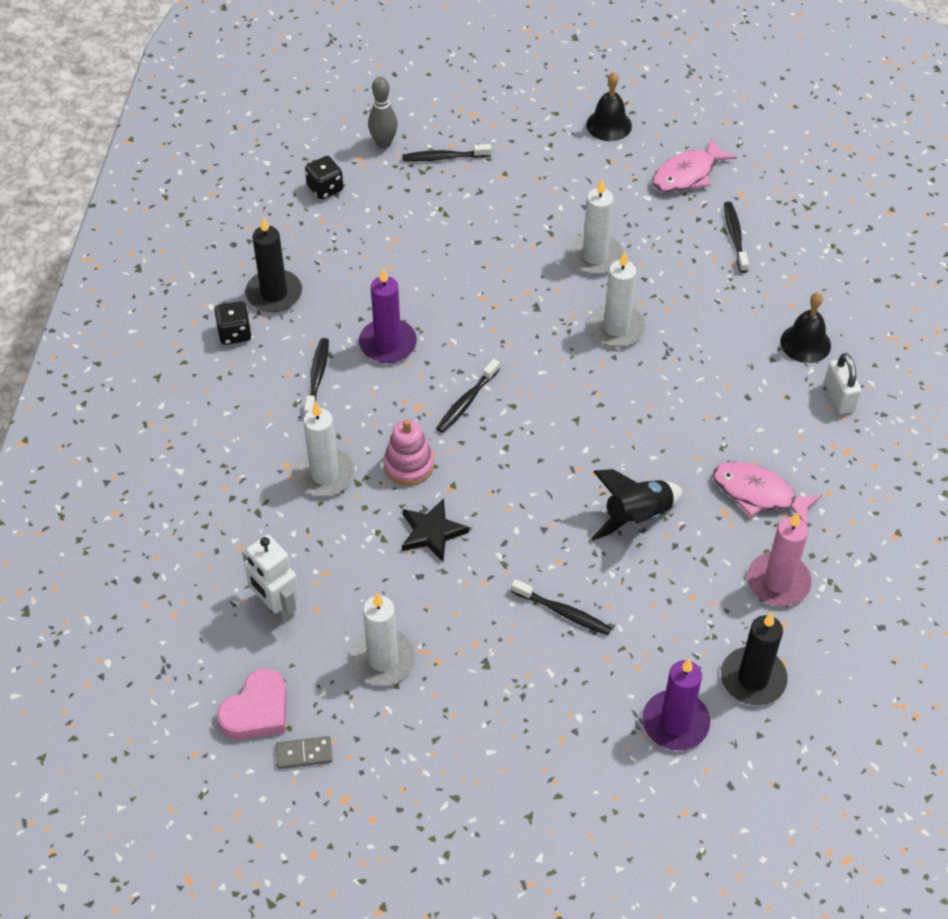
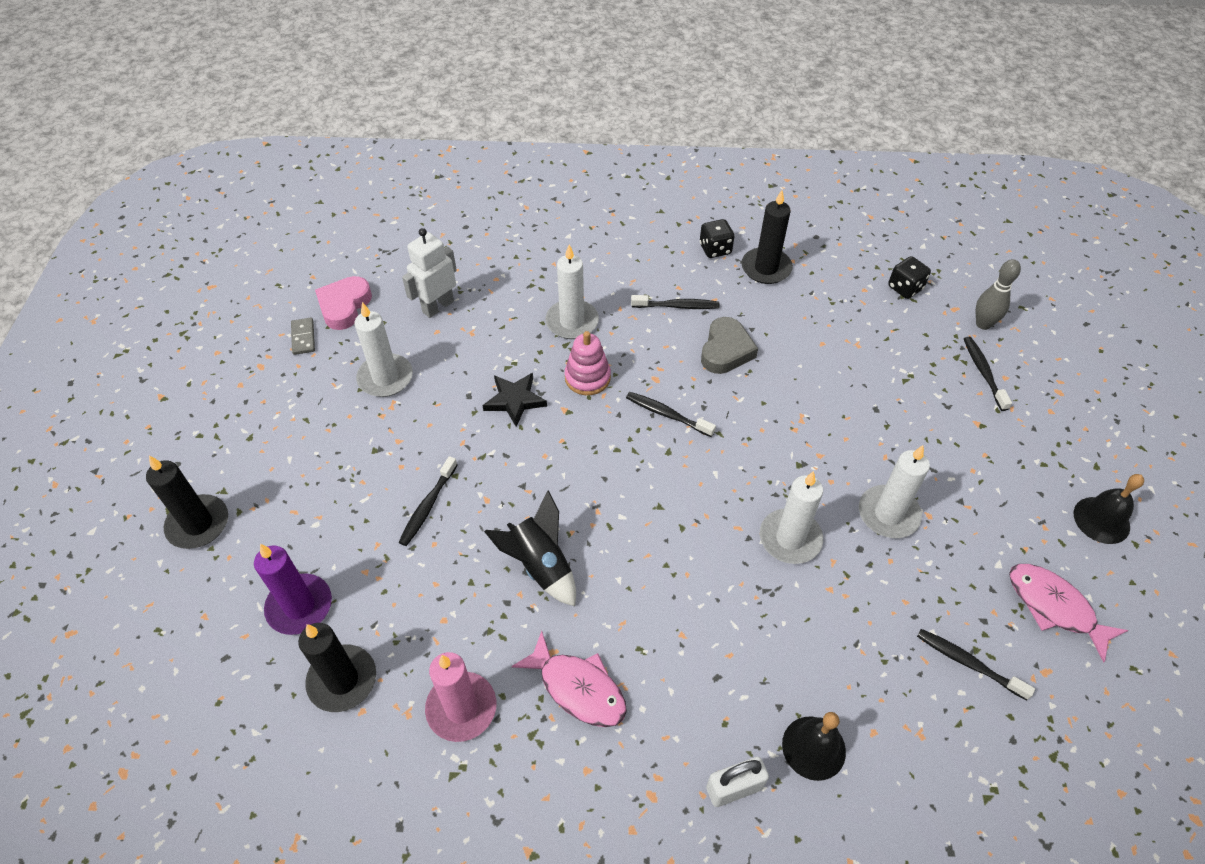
camera: 85 degrees right, 0 degrees up
pink heart [217,668,287,740] -> pink heart turned 75 degrees clockwise [315,276,372,330]
purple candle [359,268,417,363] -> grey heart [701,317,758,374]
pink fish [713,462,822,525] -> pink fish turned 105 degrees clockwise [511,631,627,727]
black toothbrush [724,202,749,273] -> black toothbrush turned 135 degrees counterclockwise [917,629,1035,700]
none -> black candle [146,456,228,549]

